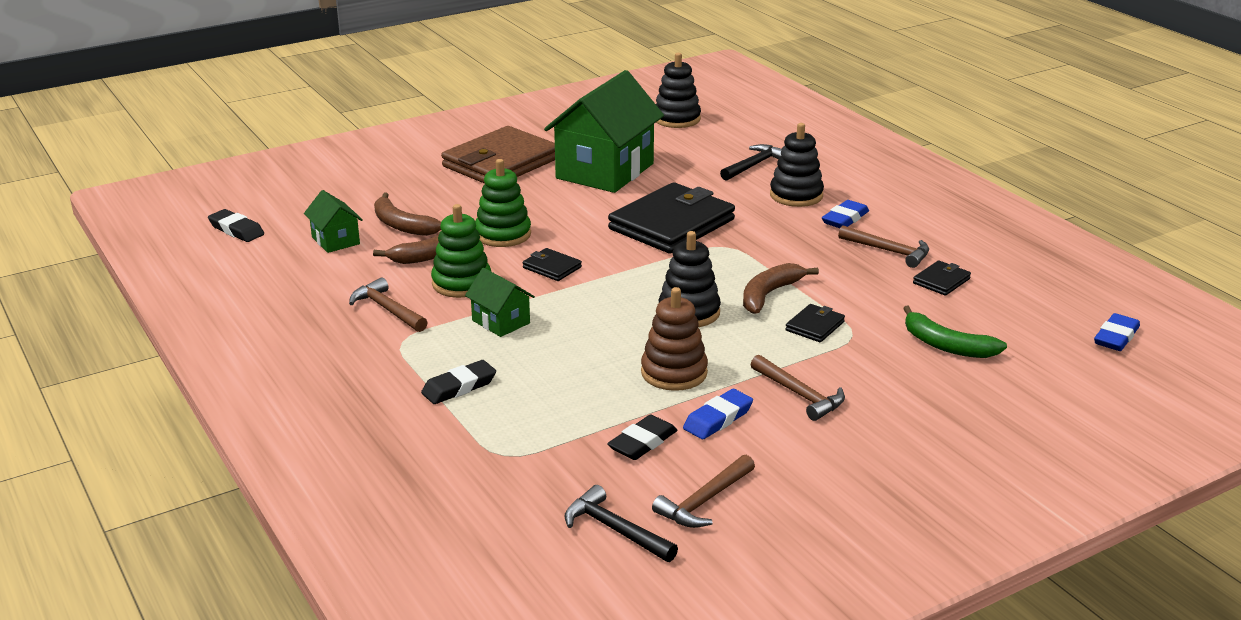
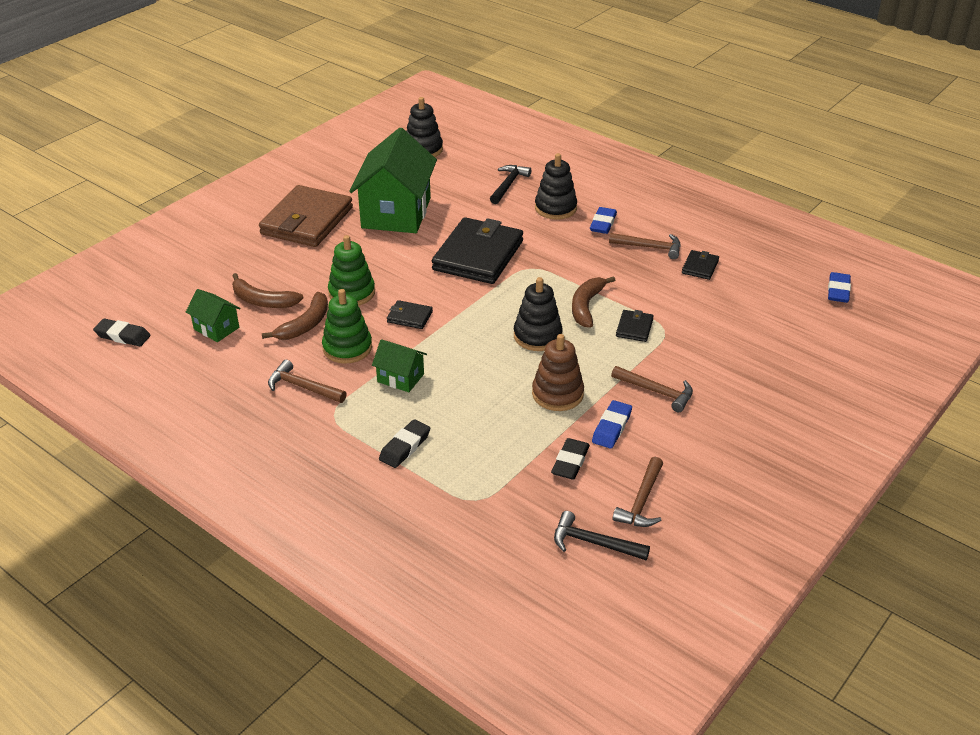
camera: 20 degrees left, 10 degrees up
green banana [903,305,1007,358] -> none

